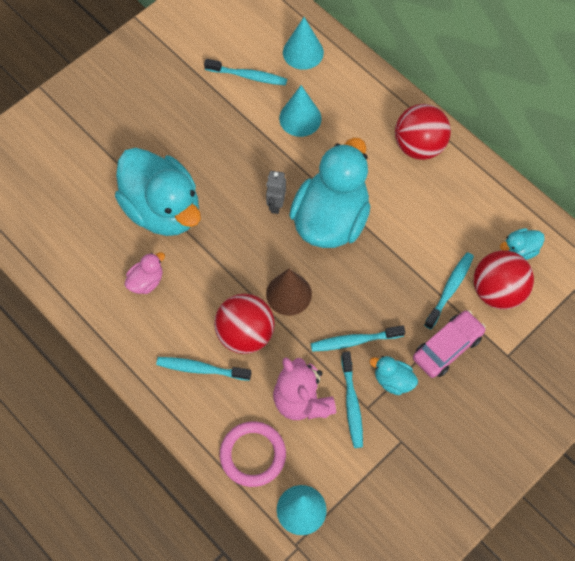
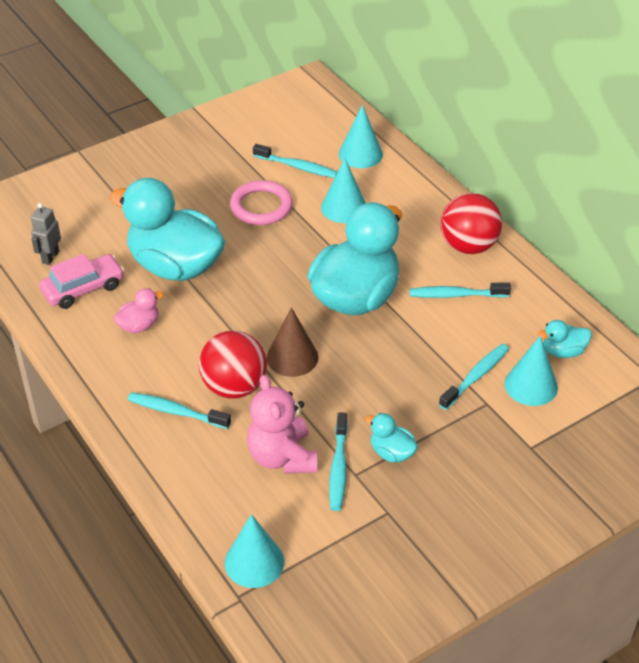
camera: 10 degrees right, 20 degrees down
turquoise duck [115,148,201,236] -> turquoise duck turned 150 degrees clockwise [110,178,225,281]
pink ring [220,421,286,487] -> pink ring moved to [230,180,293,225]
grey robot [266,171,286,214] -> grey robot moved to [31,203,61,265]
turquoise toothbrush [311,325,405,352] -> turquoise toothbrush moved to [409,283,511,298]
pink car [413,310,486,378] -> pink car moved to [39,254,124,309]
red ball [474,250,534,309] -> turquoise cone [505,336,558,406]

